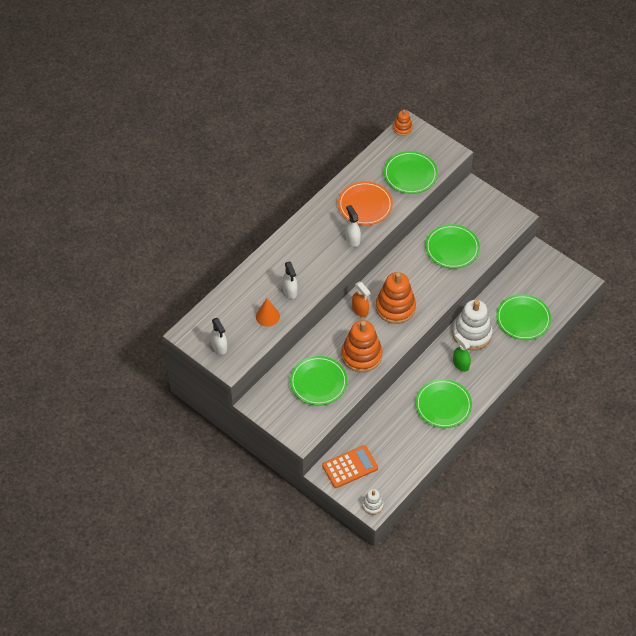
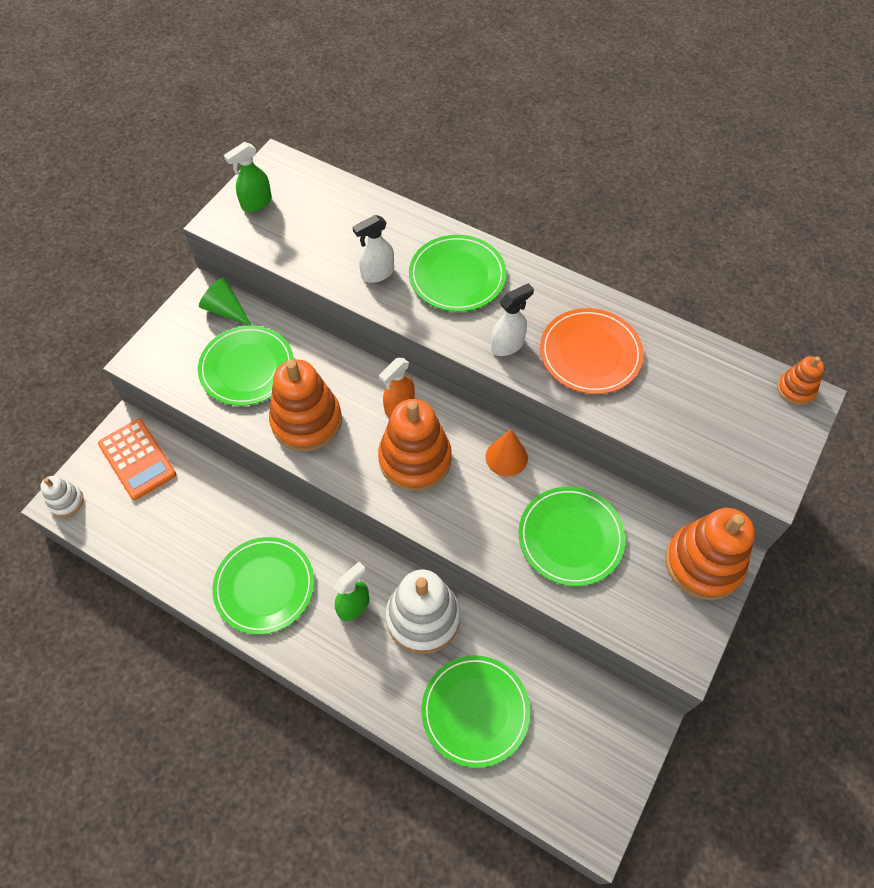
camera: 80 degrees right, 5 degrees up
white spray bottle [211,318,227,354] -> green spray bottle [224,142,272,212]
orange cone [256,298,280,327] -> orange cone moved to [485,429,528,477]
green plate [384,151,438,194] -> green plate moved to [409,235,506,312]
none -> green cone [199,278,252,326]
none -> orange stacking toy [666,508,755,600]

